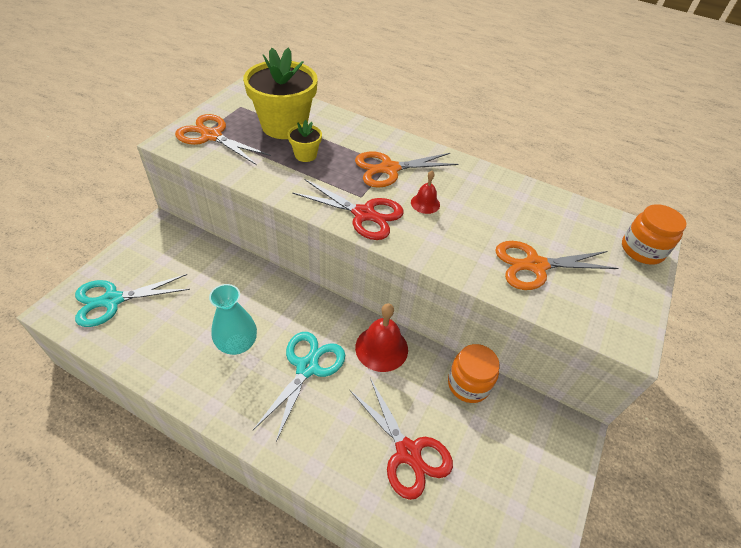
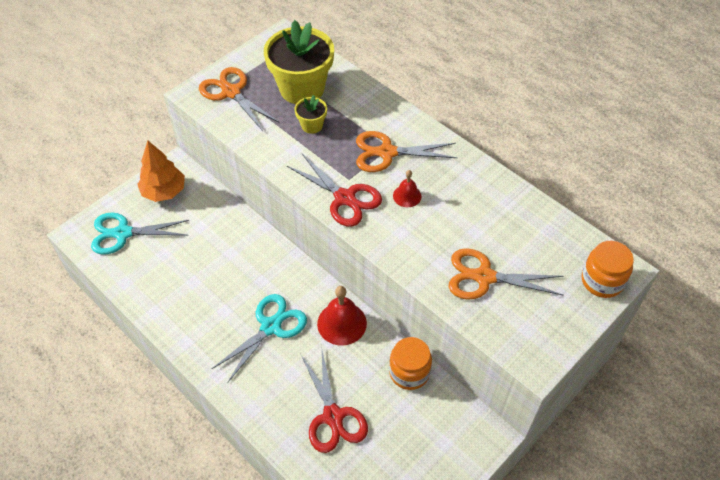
camera: 20 degrees right, 5 degrees up
turquoise vase [209,284,257,355] -> none
none -> orange tree [137,141,185,202]

